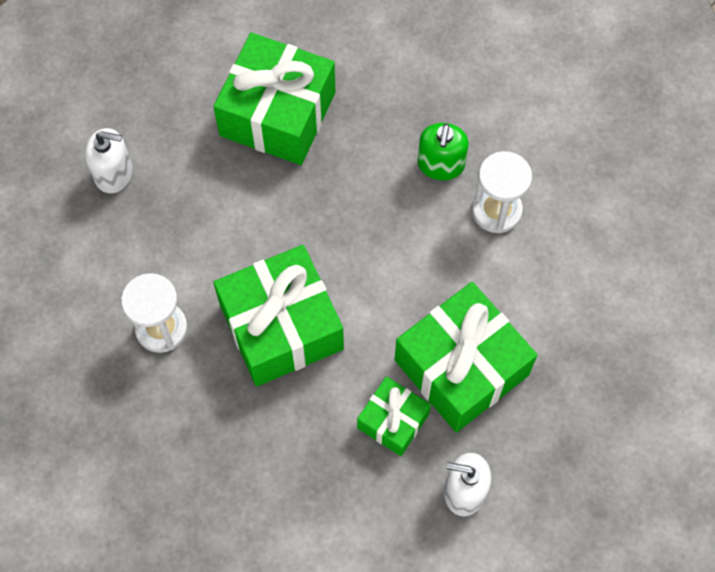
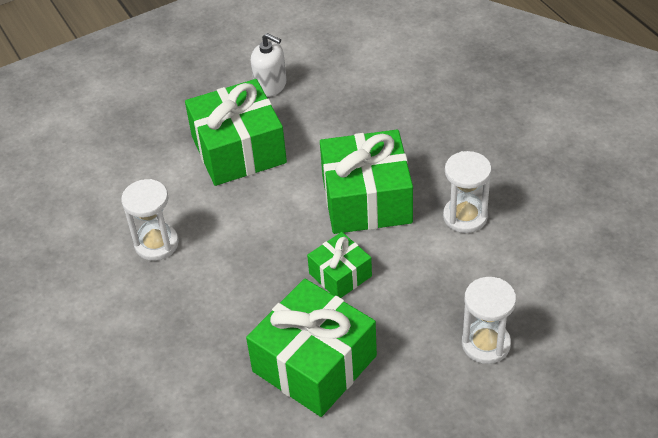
camera: 160 degrees left, 20 degrees down
white soap dispenser [85,128,132,193] -> white hourglass [462,277,516,364]
green gift [357,376,431,456] -> green gift moved to [307,232,372,298]
green soap dispenser [418,123,469,180] -> none

